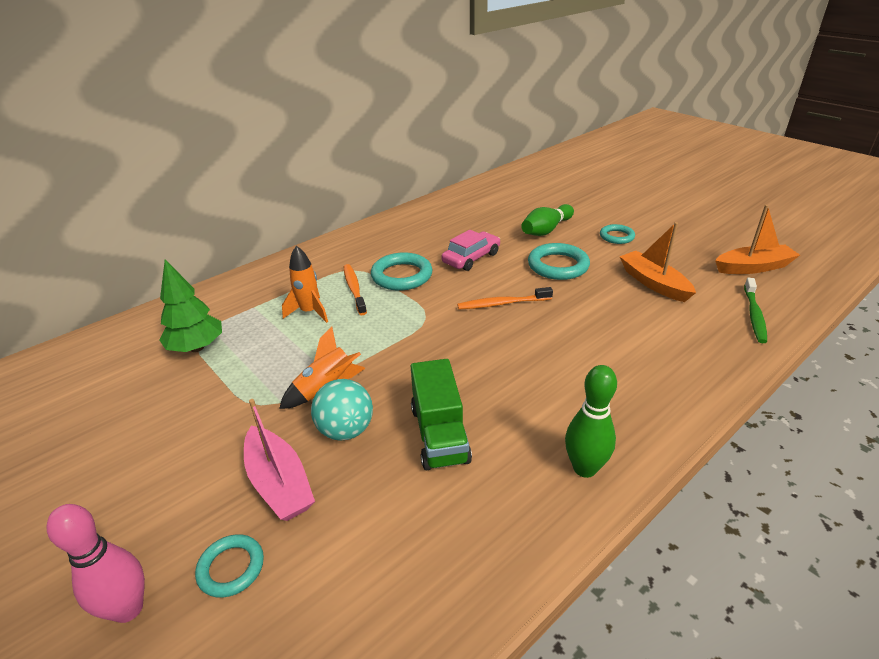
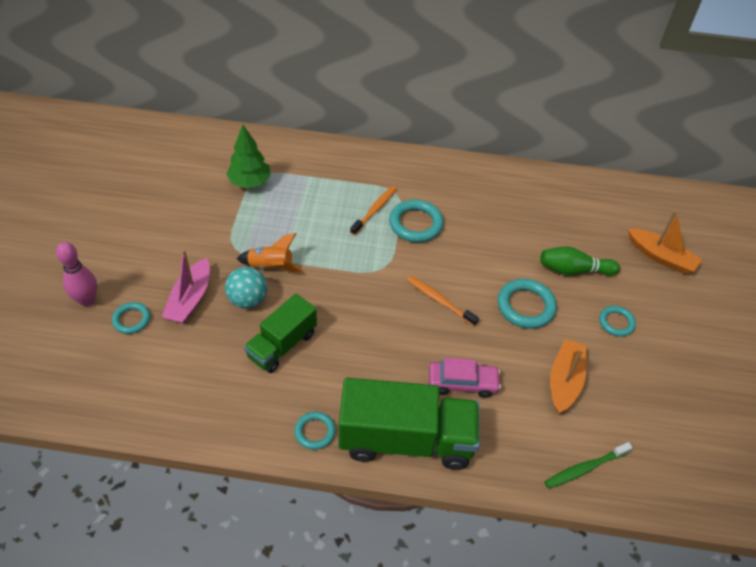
camera: 45 degrees right, 15 degrees up
orange rocket [282,246,328,323] -> none
pink car [441,230,500,271] -> pink car moved to [429,358,501,398]
green bowling pin [565,365,617,478] -> turquoise ring [294,412,336,450]
orange boat [715,205,800,274] -> orange boat moved to [628,211,702,274]
none -> green truck [339,378,480,470]

